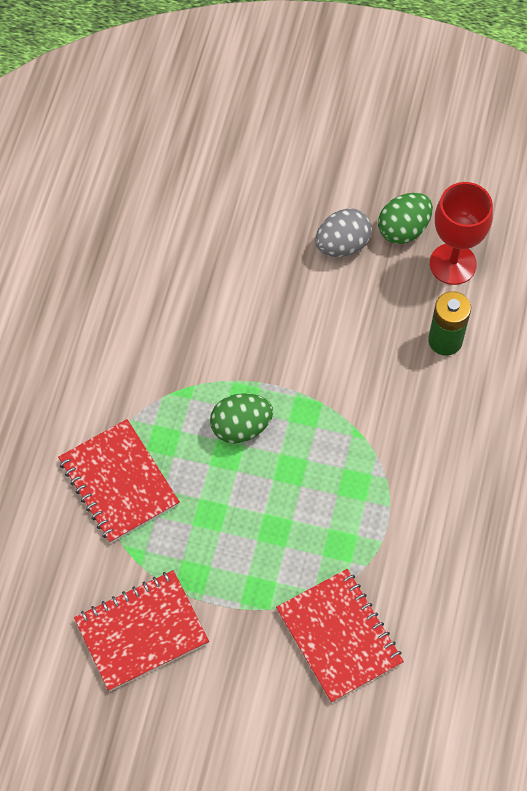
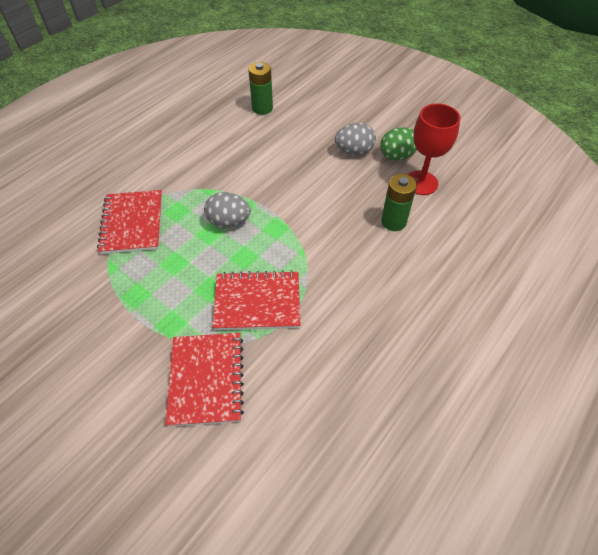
camera: 25 degrees right, 10 degrees down
red notebook [74,570,209,691] -> red notebook moved to [213,270,300,330]
green egg [210,393,273,444] -> grey egg [204,192,251,228]
none -> green battery [248,62,273,115]

